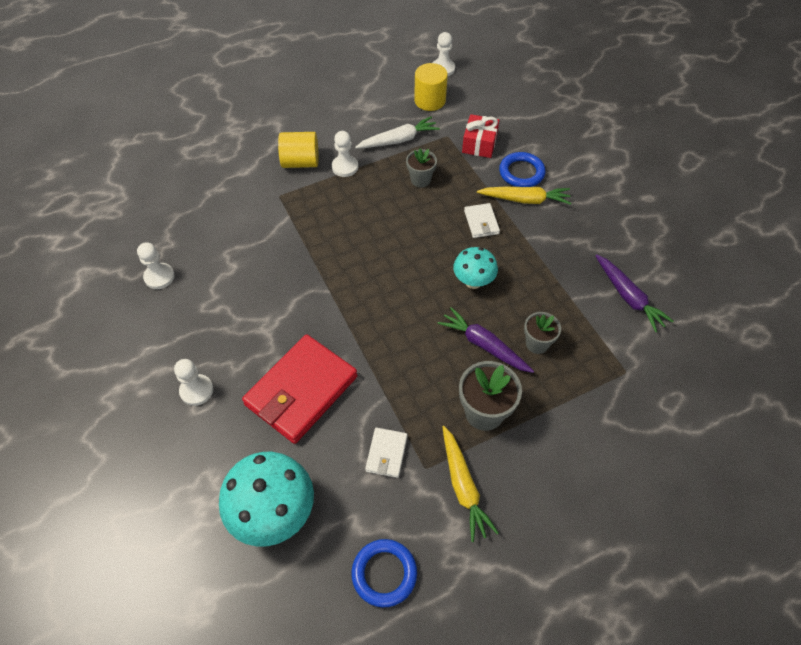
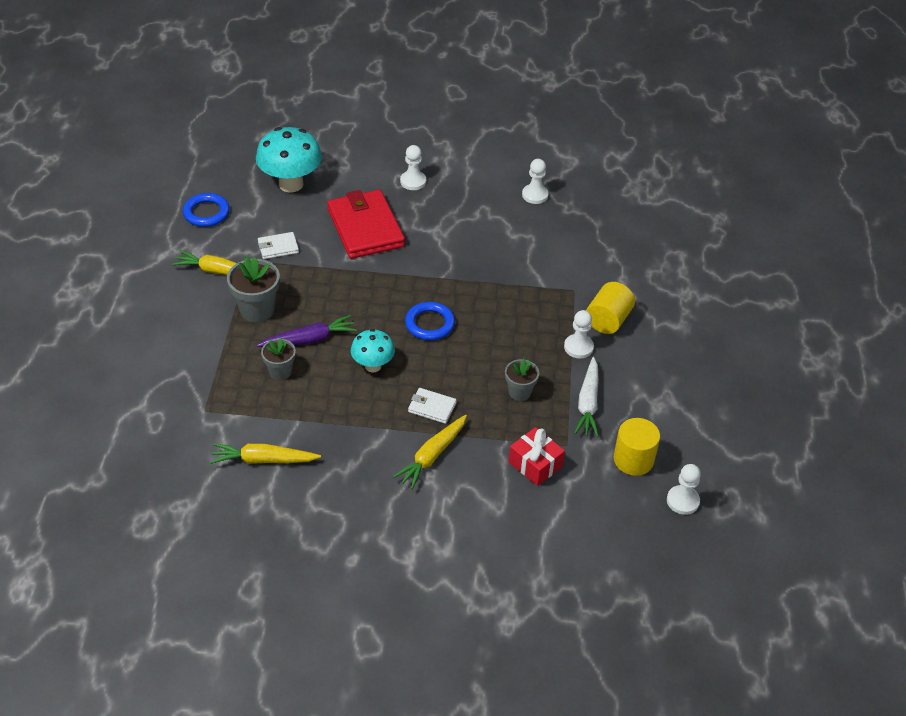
camera: 120 degrees right, 10 degrees down
white wallet [365,428,407,478] -> white wallet turned 60 degrees counterclockwise [258,232,299,259]
blue ring [499,152,545,187] -> blue ring moved to [405,302,455,340]
purple carrot [595,254,674,332] -> yellow carrot [210,443,321,464]

